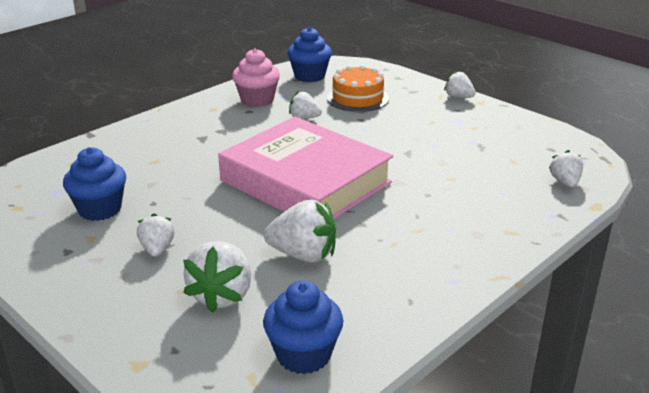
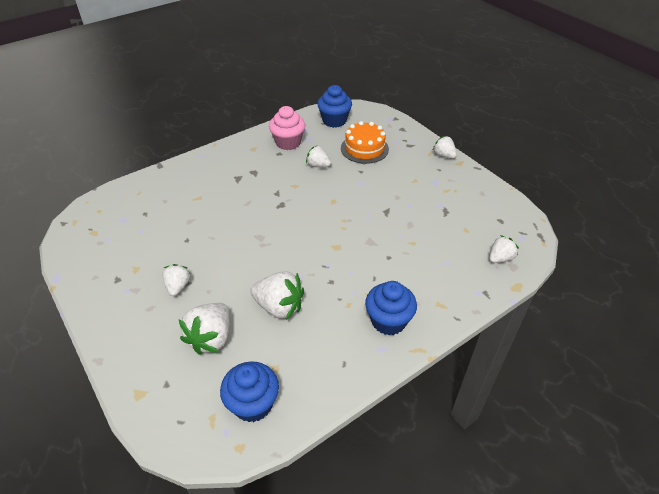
camera: 10 degrees right, 15 degrees up
blue cupcake [63,147,126,221] -> blue cupcake moved to [365,281,417,336]
pink book [218,117,393,219] -> none
white strawberry [549,150,583,187] -> white strawberry turned 45 degrees clockwise [489,235,519,263]

